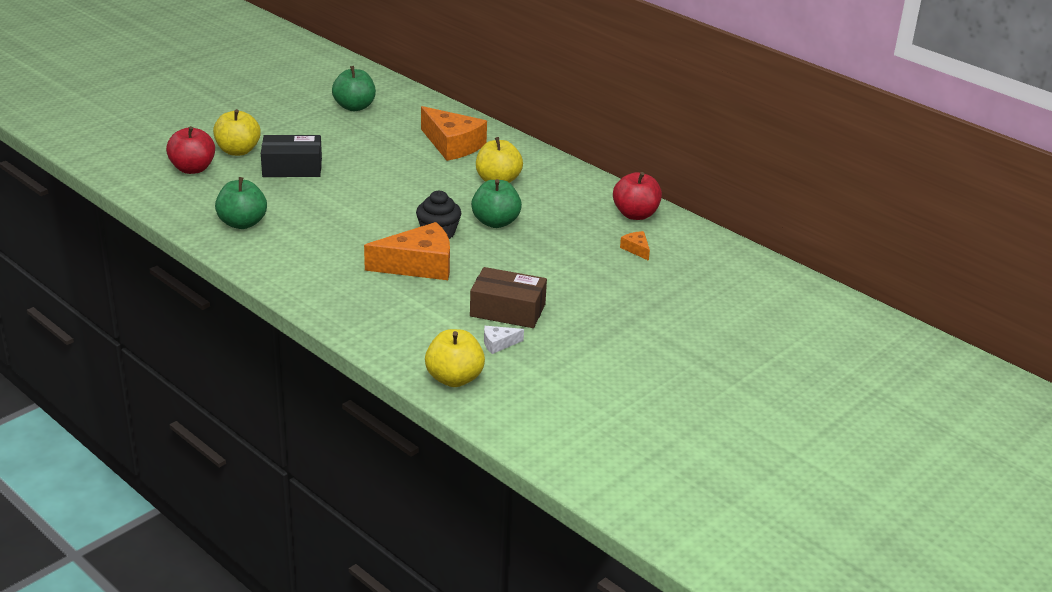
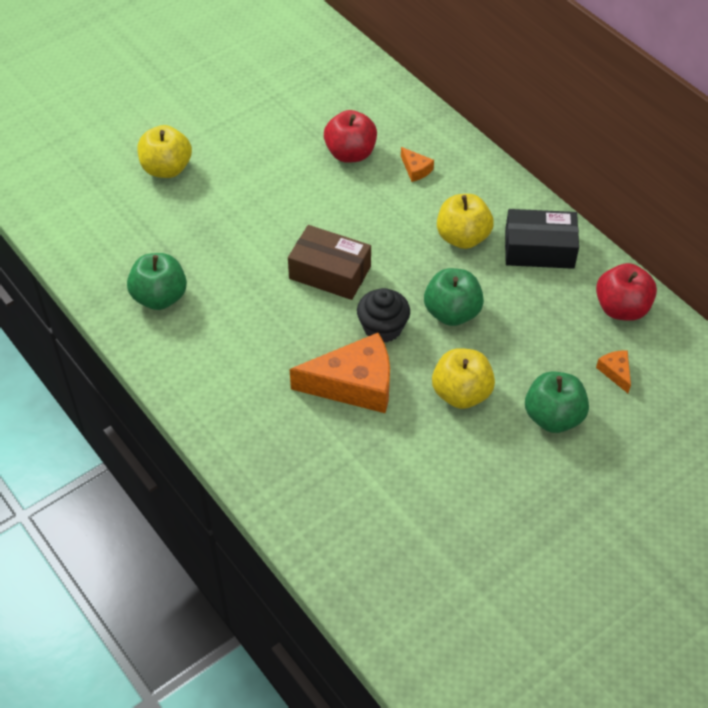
camera: 10 degrees right, 20 degrees up
red apple [166,126,215,174] -> red apple moved to [324,110,377,163]
black box [261,135,322,177] -> black box moved to [505,209,579,269]
green apple [332,66,376,111] -> green apple moved to [525,371,589,433]
orange cheese [421,106,487,161] -> orange cheese [401,147,434,182], size x0.44
yellow apple [425,329,485,387] -> yellow apple moved to [432,348,495,409]
brown box [470,267,547,328] -> brown box moved to [288,225,371,300]
white cheese [484,326,524,354] -> none

